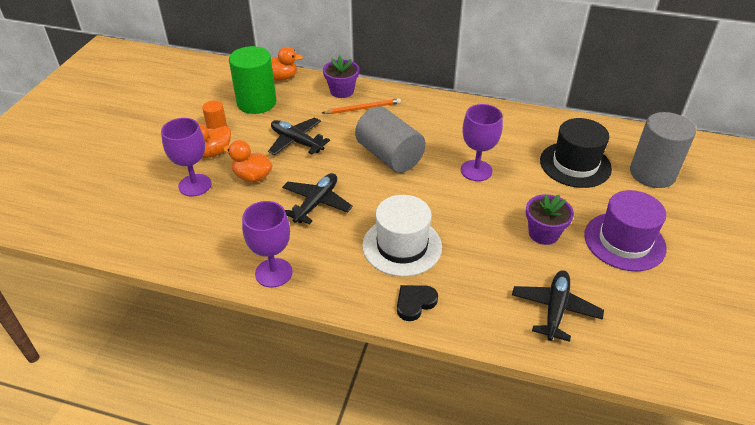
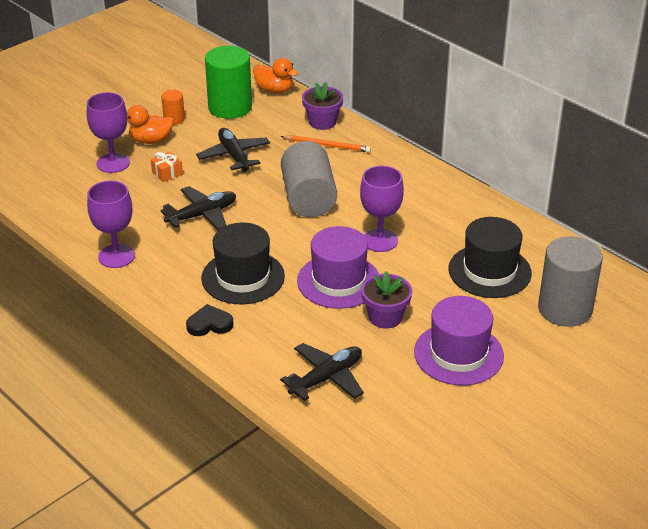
camera: 30 degrees right, 5 degrees down
orange duck [223,140,273,182] -> orange gift [151,151,183,182]
white hat [362,195,442,277] -> black hat [201,223,285,304]
none -> purple hat [297,226,379,309]

